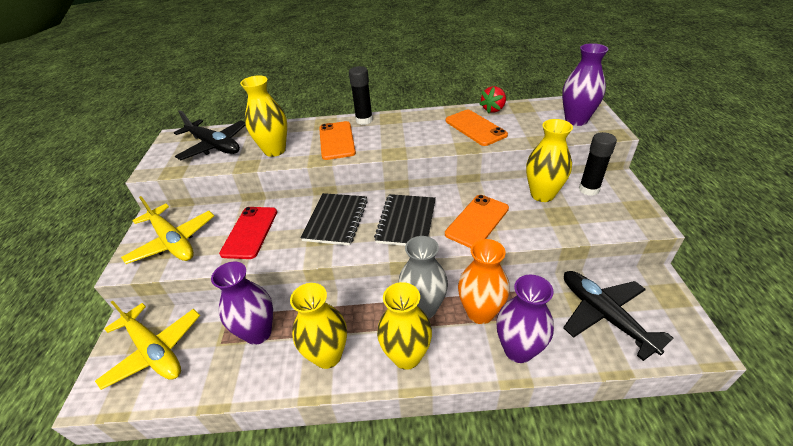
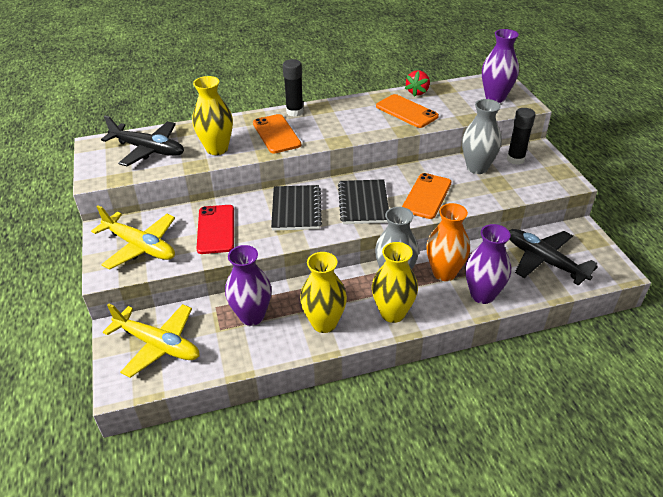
camera: 15 degrees left, 0 degrees up
yellow vase [526,119,573,202] -> grey vase [462,99,502,174]

